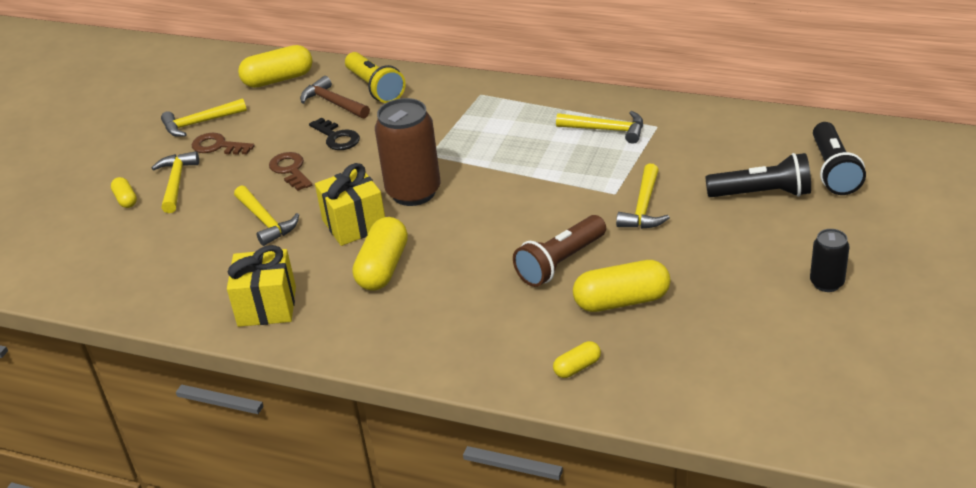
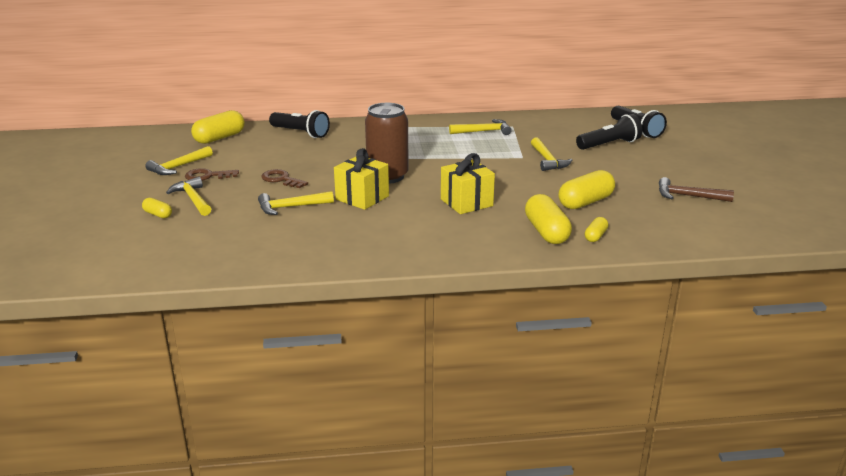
camera: 30 degrees left, 10 degrees down
yellow gift [227,245,296,327] -> yellow gift moved to [441,153,495,214]
yellow hammer [234,185,299,246] -> yellow hammer turned 135 degrees clockwise [258,191,334,215]
brown hammer [300,76,370,119] -> brown hammer moved to [659,177,734,202]
black key [309,118,360,150] -> none
yellow flashlight [345,52,406,103] -> black flashlight [269,110,330,138]
yellow capsule [353,217,408,291] -> yellow capsule moved to [525,194,572,244]
brown flashlight [513,215,606,287] -> none
black can [810,229,849,292] -> none

